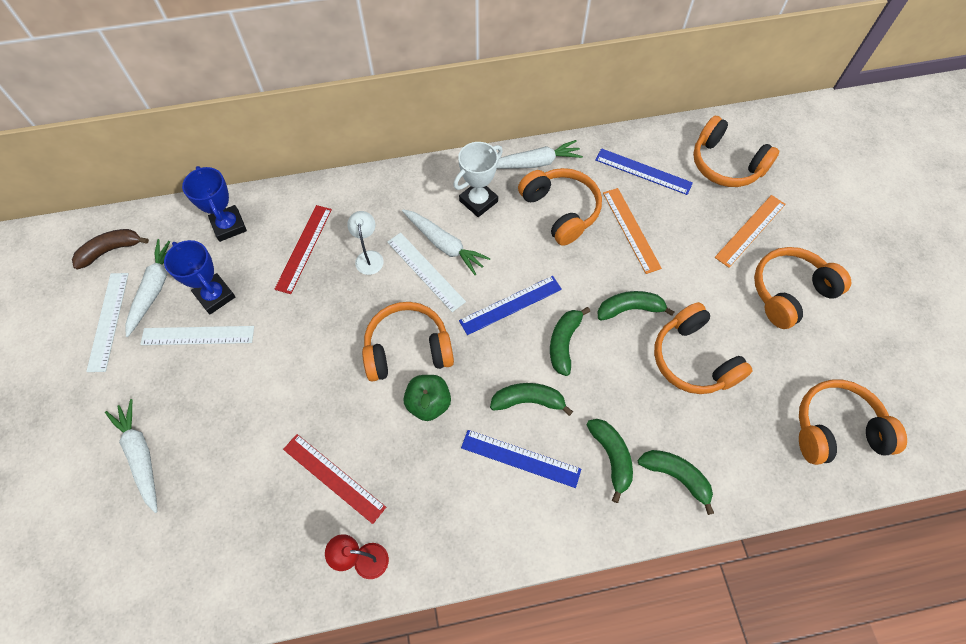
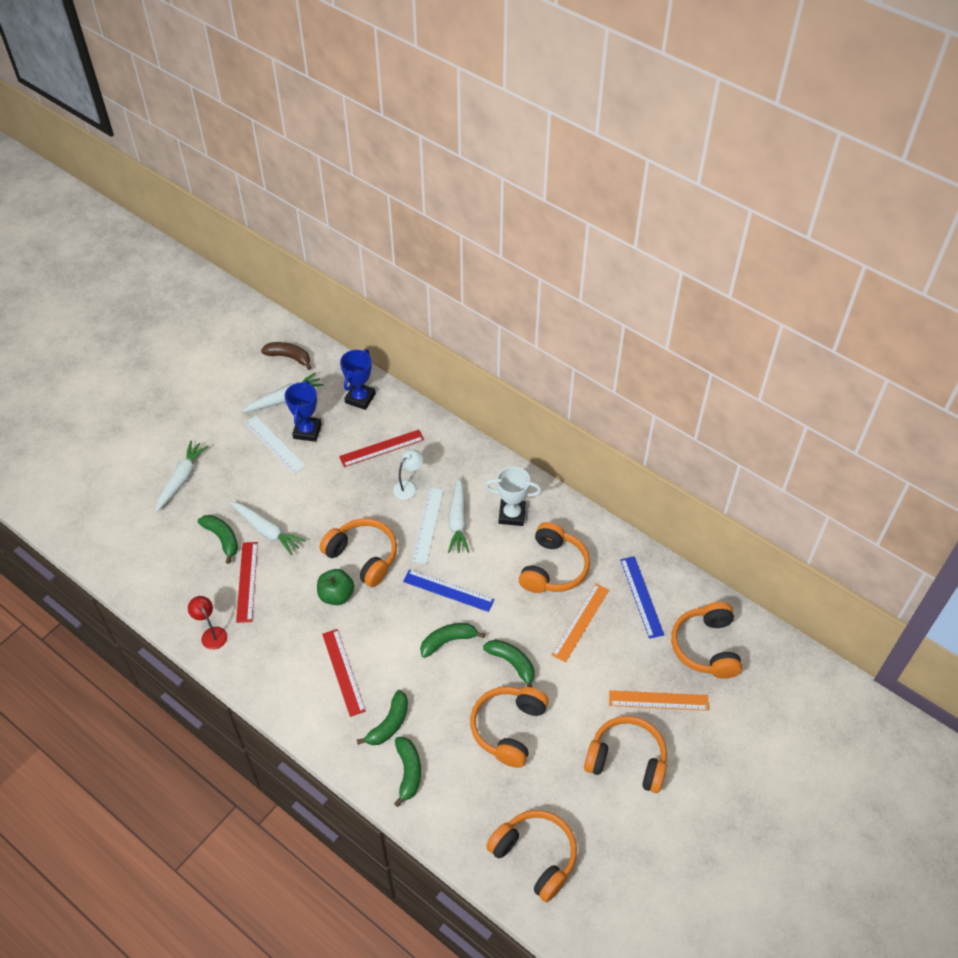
camera: 50 degrees right, 10 degrees down
white ruler [86,273,129,372] -> none
blue ruler [461,430,581,488] -> red ruler [322,629,366,717]
green banana [490,383,573,416] -> green banana moved to [198,515,238,564]
white carrot [497,140,583,169] -> white carrot moved to [230,502,306,555]

